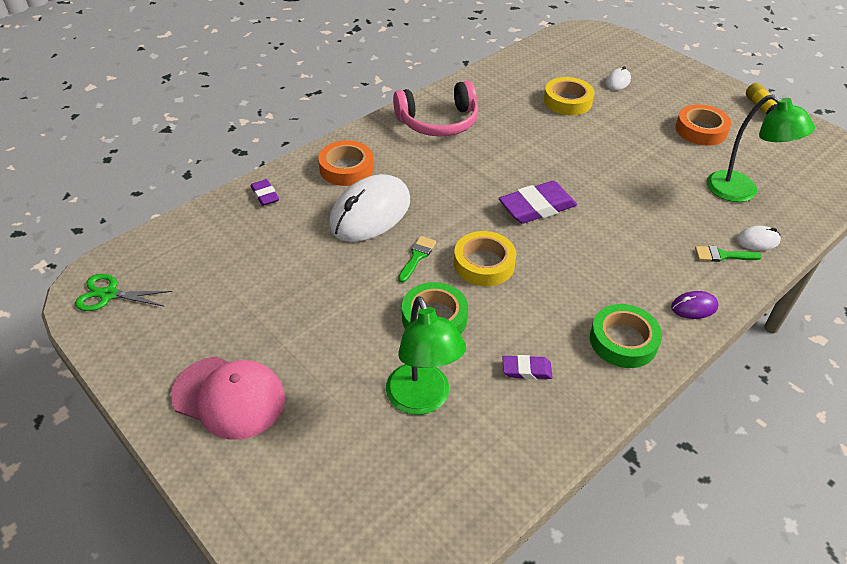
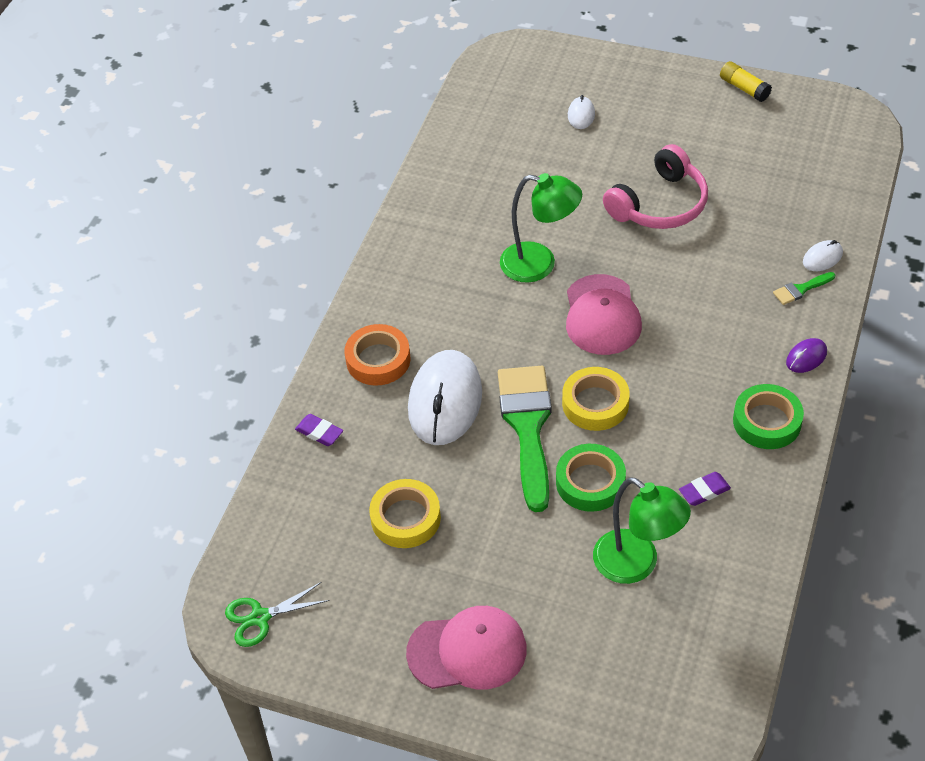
camera: 25 degrees left, 5 degrees up
pink headphones [393,81,478,137] -> pink headphones moved to [603,144,708,229]
green brush [398,236,436,283] -> green brush [498,366,552,512], size x2.40
purple eraser [499,181,577,224] -> pink cap [566,274,642,355]
yellow tape [544,77,594,115] -> yellow tape moved to [369,479,441,548]
orange tape [675,104,731,146] -> none
green lamp [707,94,815,202] -> green lamp moved to [500,173,582,283]

